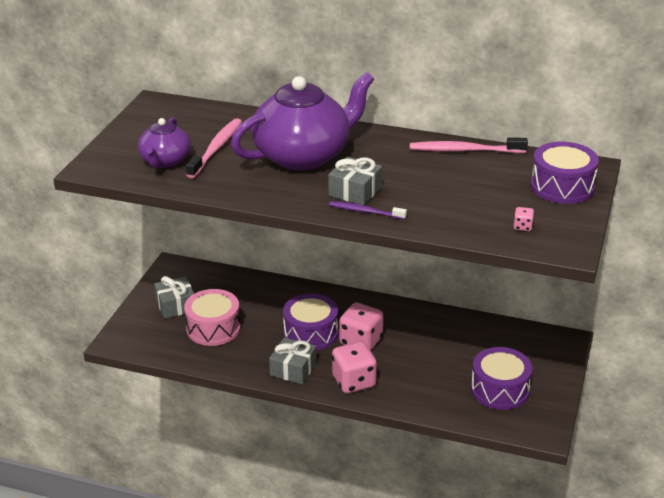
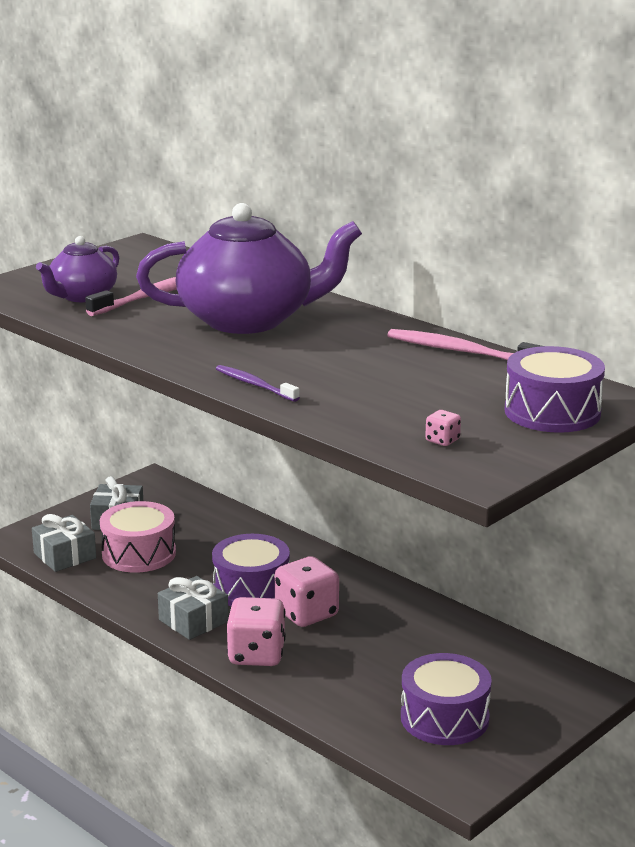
camera: 25 degrees right, 10 degrees down
grey gift [328,157,382,205] -> grey gift moved to [32,514,96,572]

